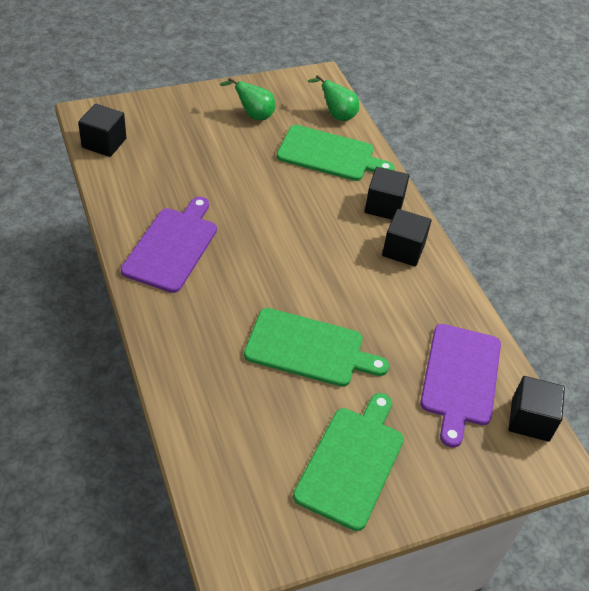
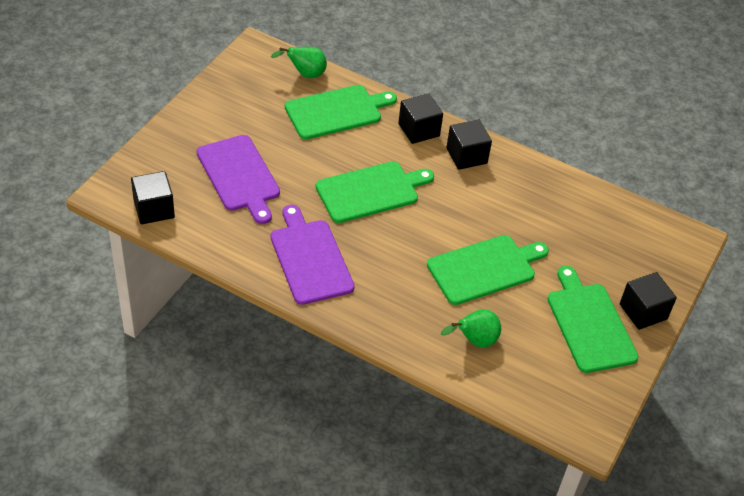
camera: 40 degrees left, 0 degrees up
green pear [220,77,276,120] -> green pear moved to [441,309,501,348]
purple cutting board [420,324,501,448] -> purple cutting board moved to [197,135,280,224]
black cube [509,376,565,442] -> black cube moved to [620,272,677,330]
none -> green cutting board [316,161,434,223]

